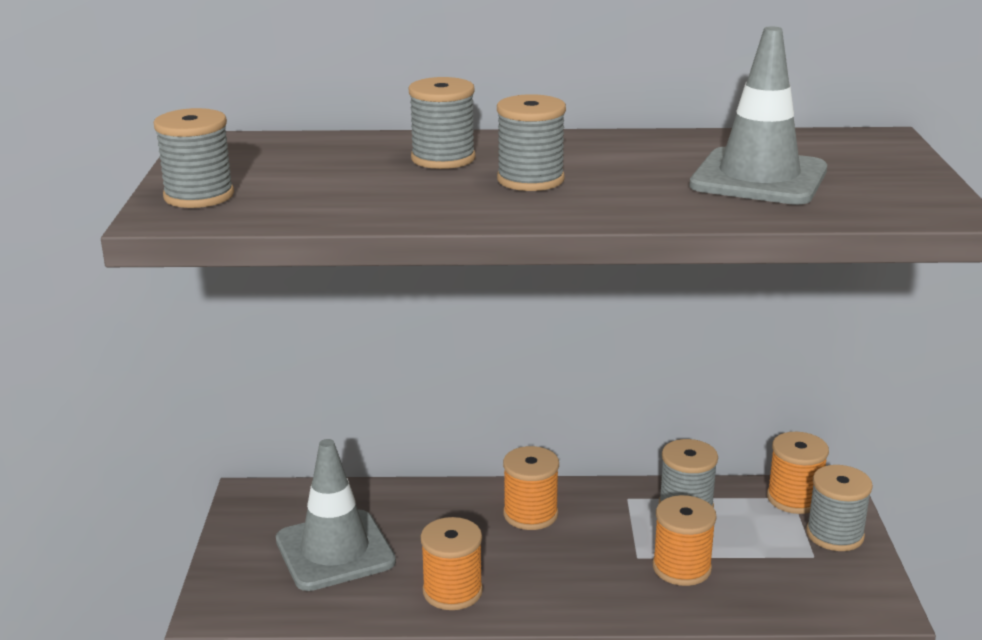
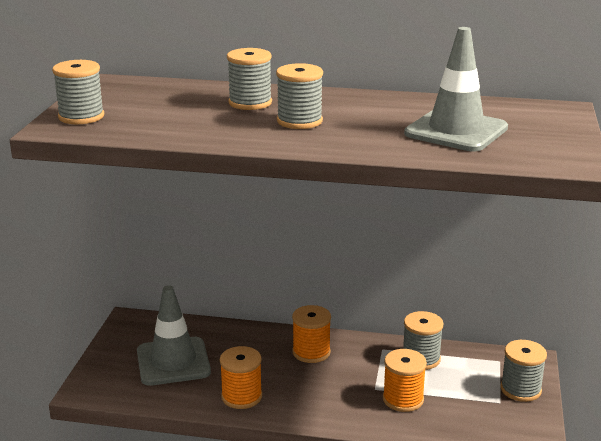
camera: 10 degrees right, 0 degrees up
orange spool [767,432,829,514] -> none

